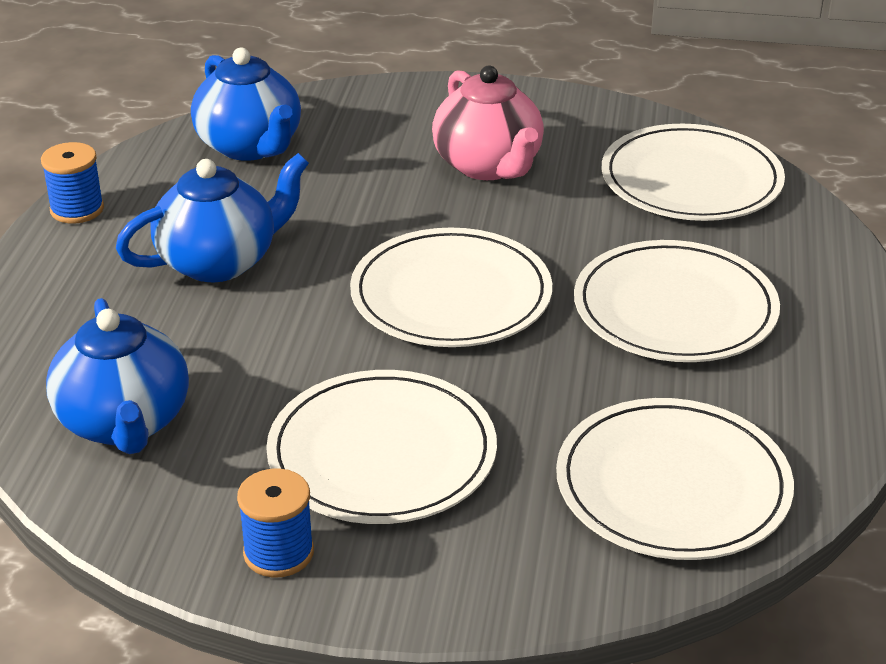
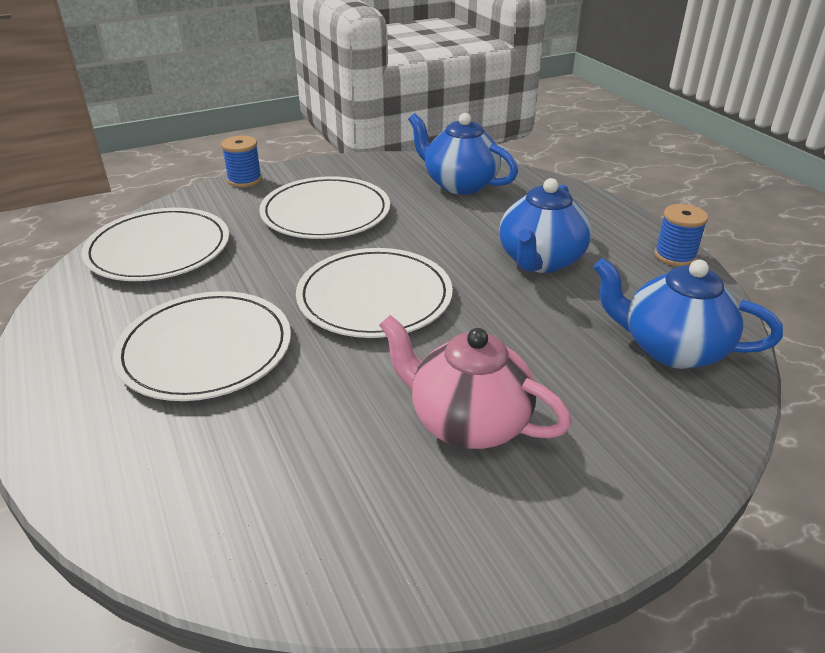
camera: 145 degrees right, 0 degrees up
blue spool [237,468,314,578] -> blue spool moved to [221,136,262,187]
white plate [602,124,785,221] -> none

